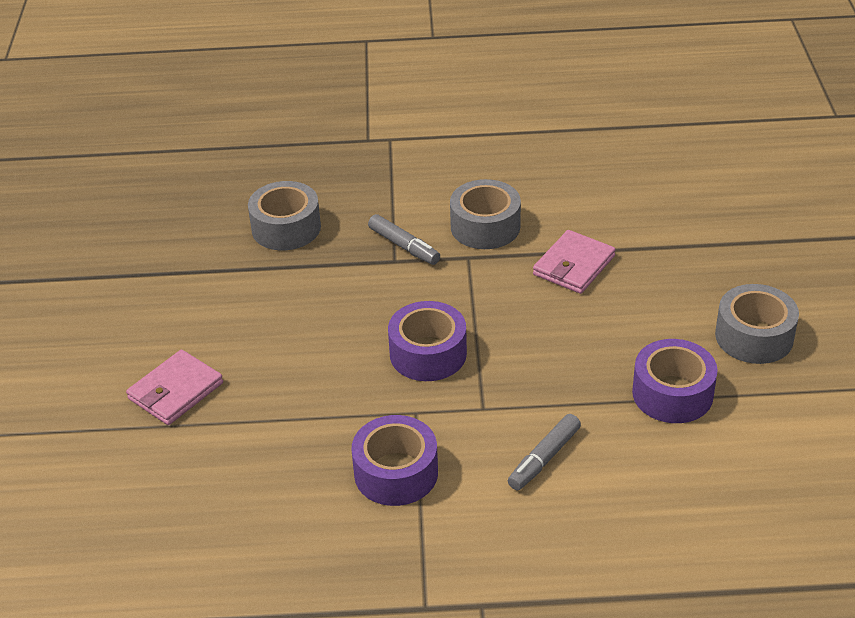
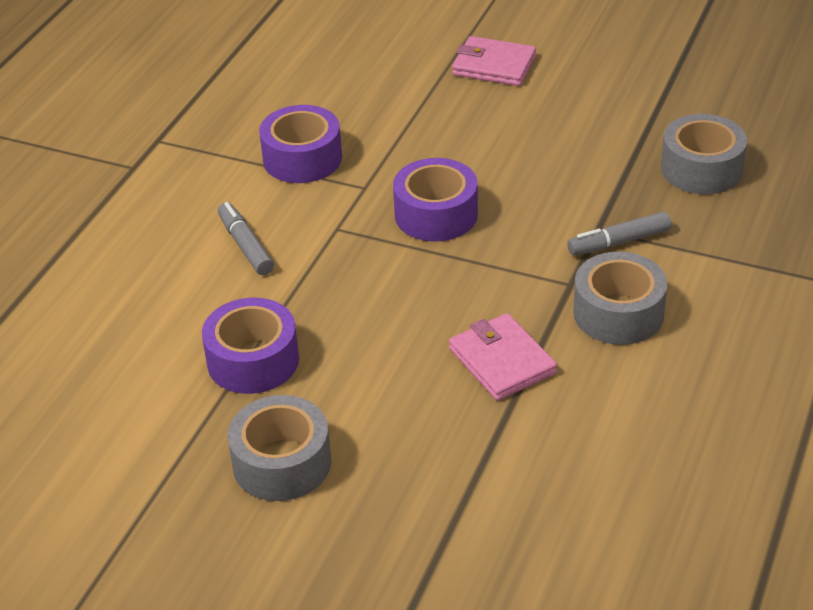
camera: 115 degrees right, 0 degrees up
pink wallet [126,350,223,425] -> pink wallet turned 45 degrees counterclockwise [452,36,536,86]

